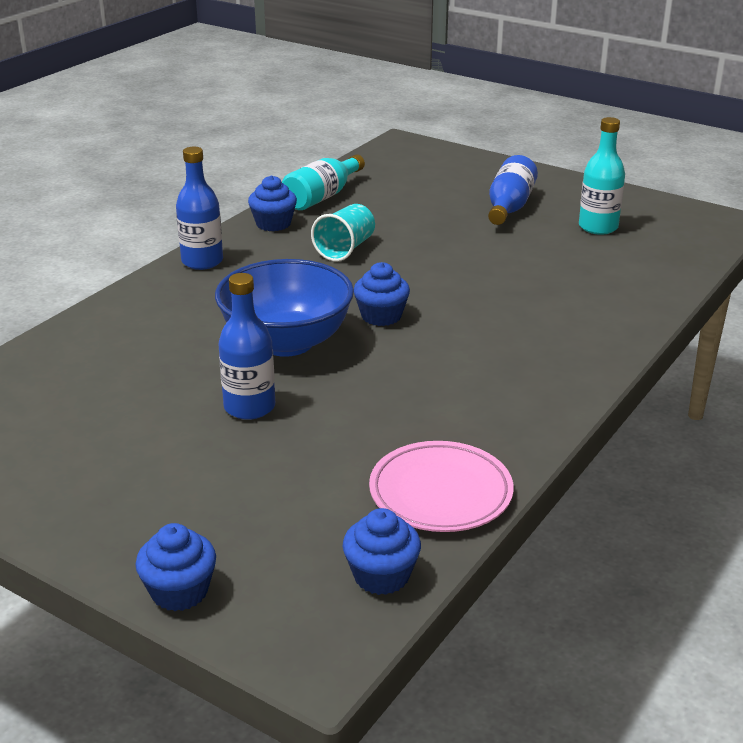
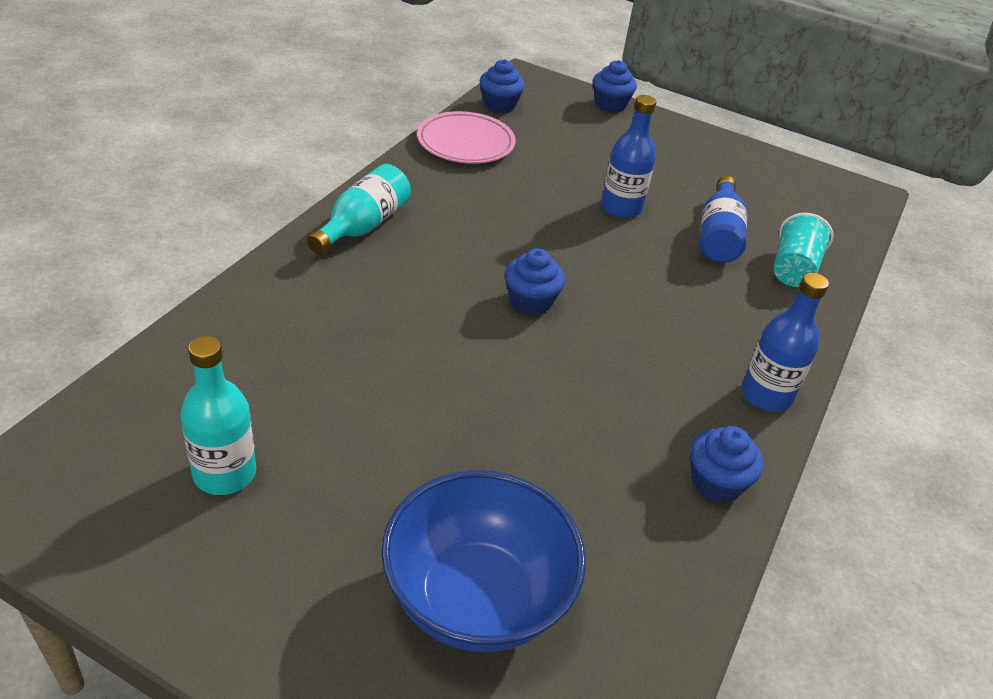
camera: 170 degrees right, 10 degrees up
blue bowl [215,259,354,357] -> blue bowl moved to [381,470,586,652]
turquoise bottle [282,154,365,210] -> turquoise bottle moved to [307,164,411,254]
turquoise cup [311,204,375,261] -> turquoise cup moved to [774,213,834,287]
blue bottle [488,155,538,225] -> blue bottle moved to [700,176,747,263]

